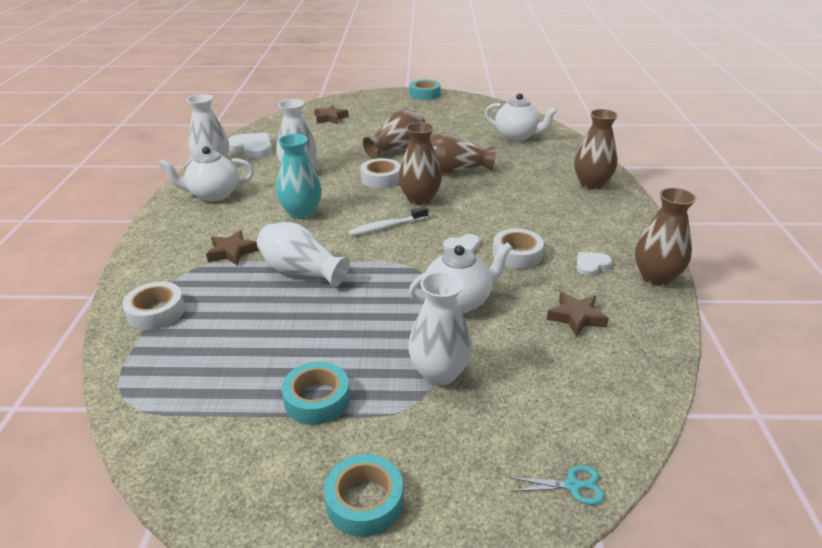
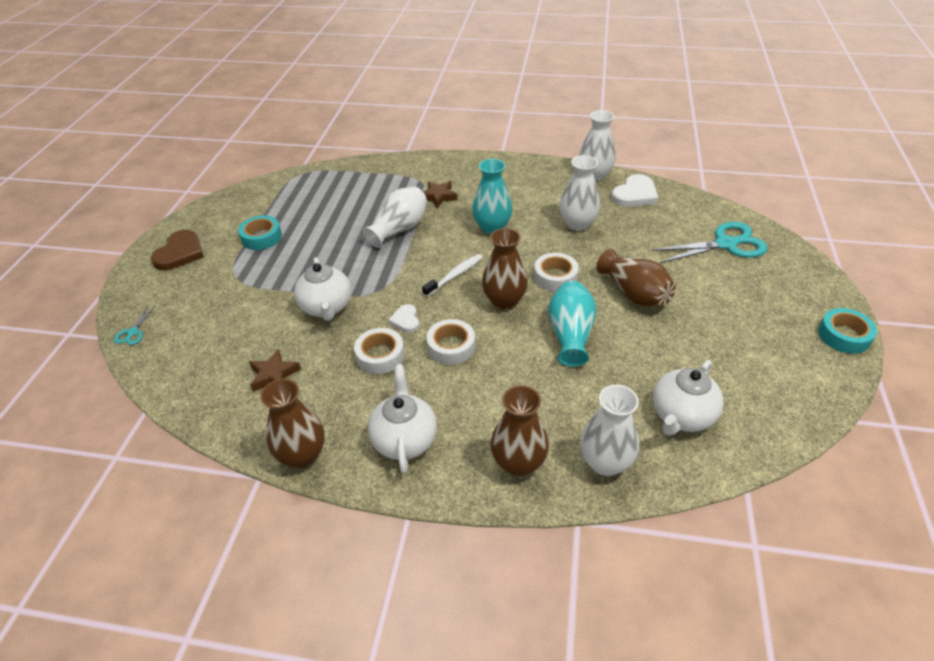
camera: 100 degrees right, 10 degrees up
white tape [122,282,185,330] -> white tape moved to [426,319,475,365]
white teapot [159,146,254,202] -> white teapot moved to [368,364,437,474]
brown star [314,105,349,124] -> turquoise scissors [651,222,768,263]
turquoise tape [324,454,403,537] -> brown heart [151,230,204,270]
white toothbrush [348,206,428,236] -> white toothbrush turned 60 degrees clockwise [422,254,483,297]
white vase [408,271,473,386] -> white vase moved to [580,385,639,476]
brown vase [430,133,496,173] -> turquoise vase [548,281,597,367]
white heart [576,252,612,276] -> none

